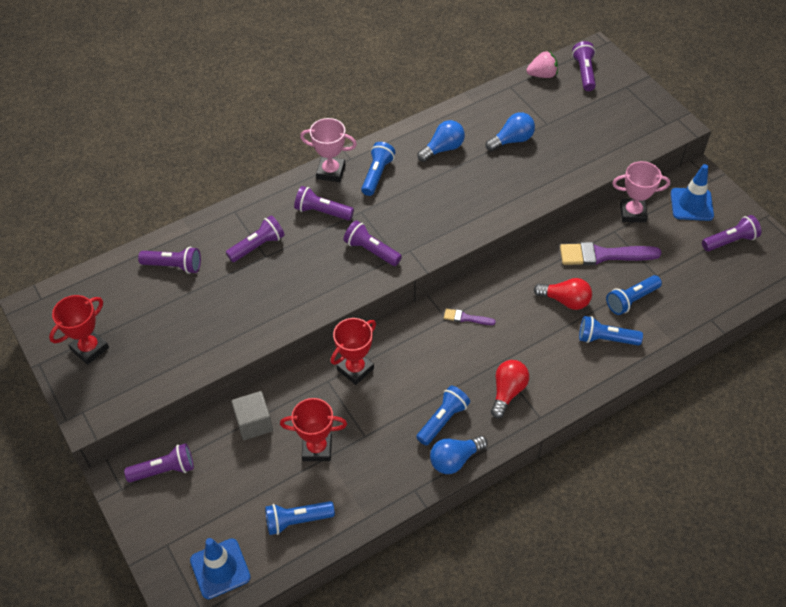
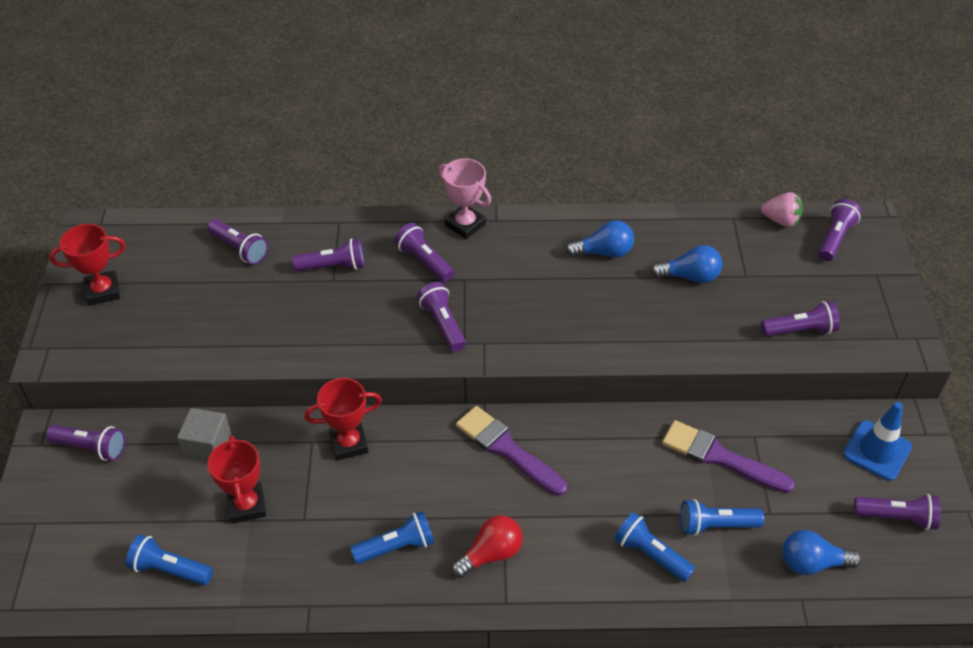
camera: 30 degrees right, 5 degrees down
blue traffic cone [190,538,251,599] -> none
red trophy [280,398,347,461] -> red trophy turned 45 degrees clockwise [208,435,266,524]
blue flashlight [361,142,395,196] -> none
blue light bulb [430,436,488,474] -> blue light bulb moved to [782,530,861,575]
purple brush [444,309,496,325] -> purple brush [456,406,567,496], size x2.03
red light bulb [534,278,592,310] -> none
pink trophy [612,161,670,223] -> none
none -> purple flashlight [761,301,840,336]

